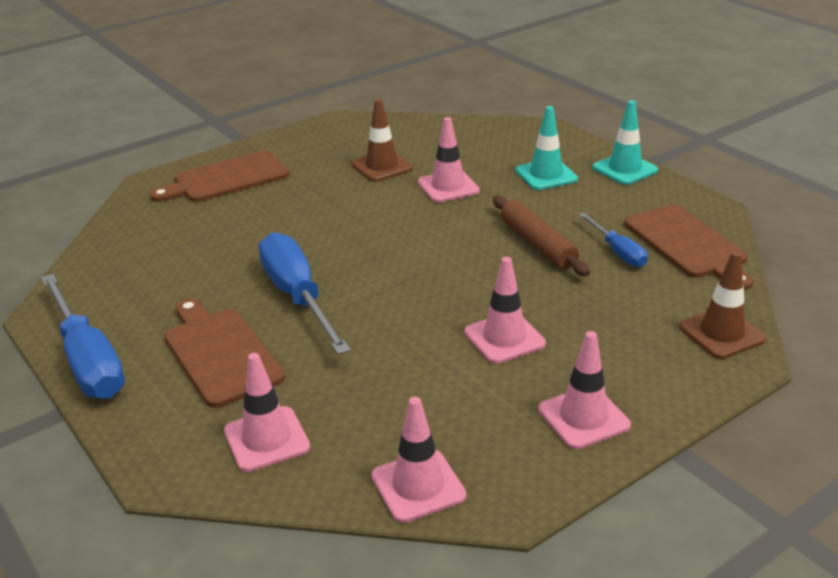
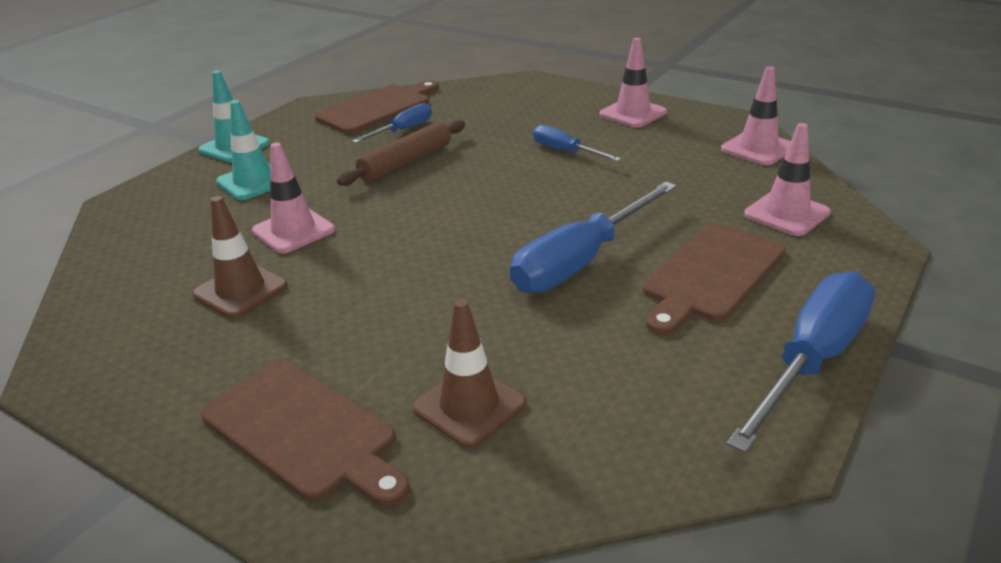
camera: 110 degrees left, 0 degrees up
pink traffic cone [464,257,546,364] -> blue screwdriver [533,125,621,161]
brown traffic cone [679,251,766,359] -> brown traffic cone moved to [413,299,527,448]

